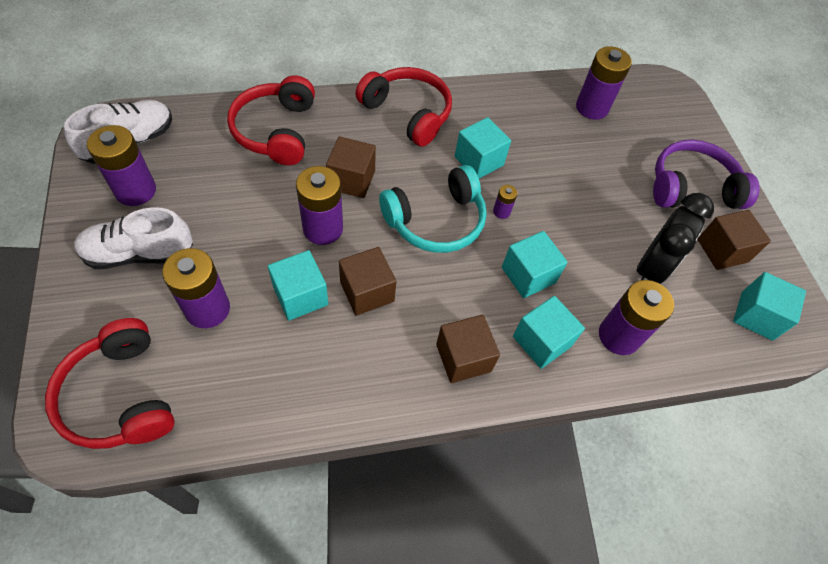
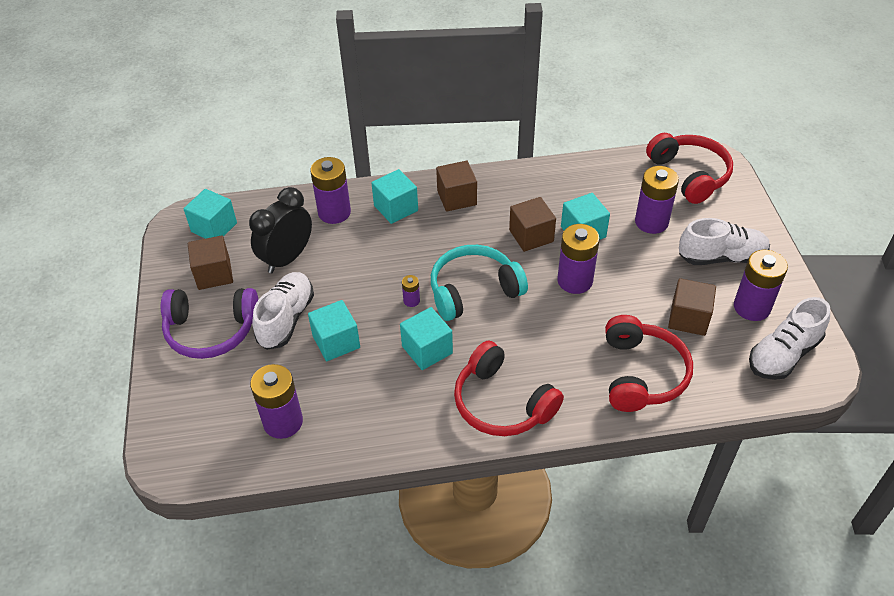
camera: 170 degrees left, 10 degrees down
brown cube [326,136,376,198] -> brown cube moved to [668,278,716,336]
turquoise cube [502,231,568,298] -> turquoise cube moved to [308,300,360,361]
none -> white shoe [252,272,314,350]

